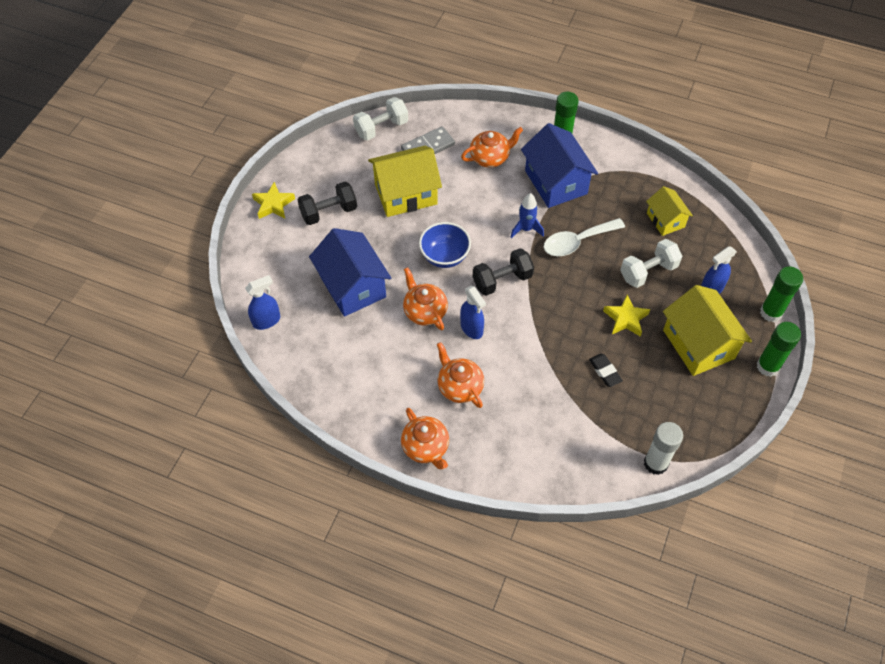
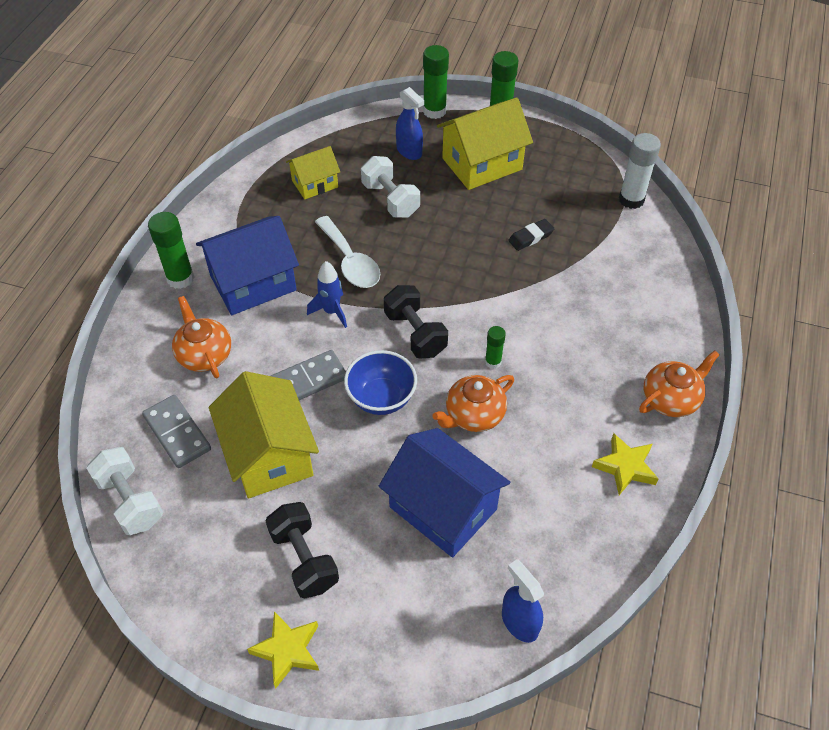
camera: 95 degrees left, 5 degrees down
blue house [309,228,391,317] -> blue house turned 75 degrees clockwise [379,428,510,558]
orange teapot [437,342,484,408] -> none
blue spray bottle [460,286,486,339] -> green glue stick [485,326,506,369]
yellow star [603,294,650,337] -> yellow star moved to [592,433,658,495]
none -> grey domino [271,350,346,400]

